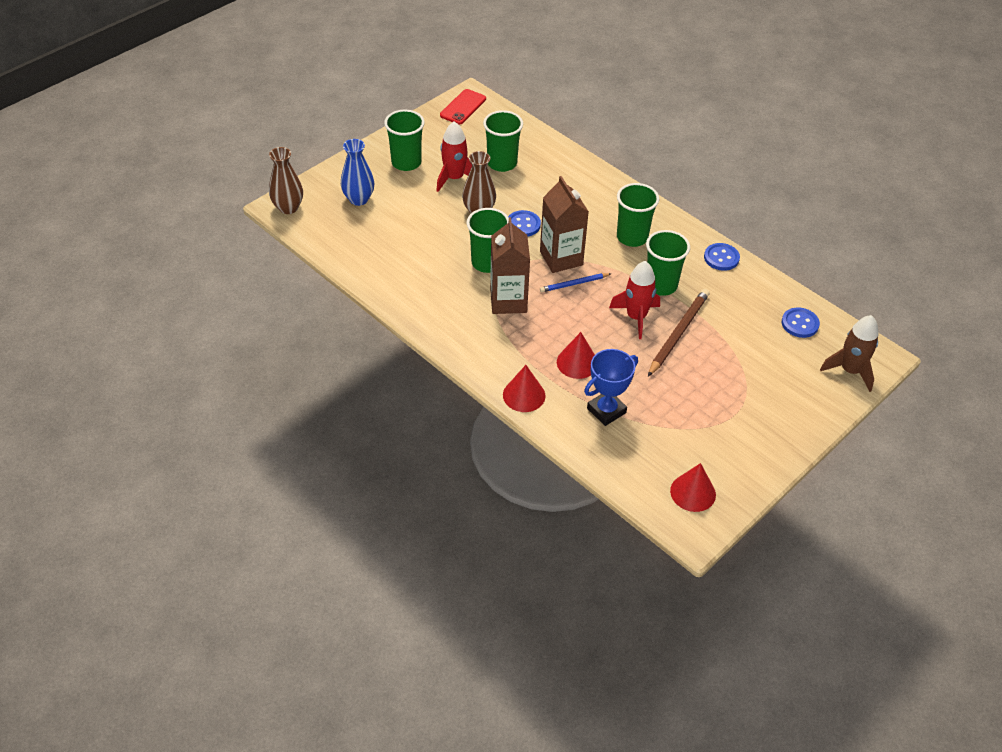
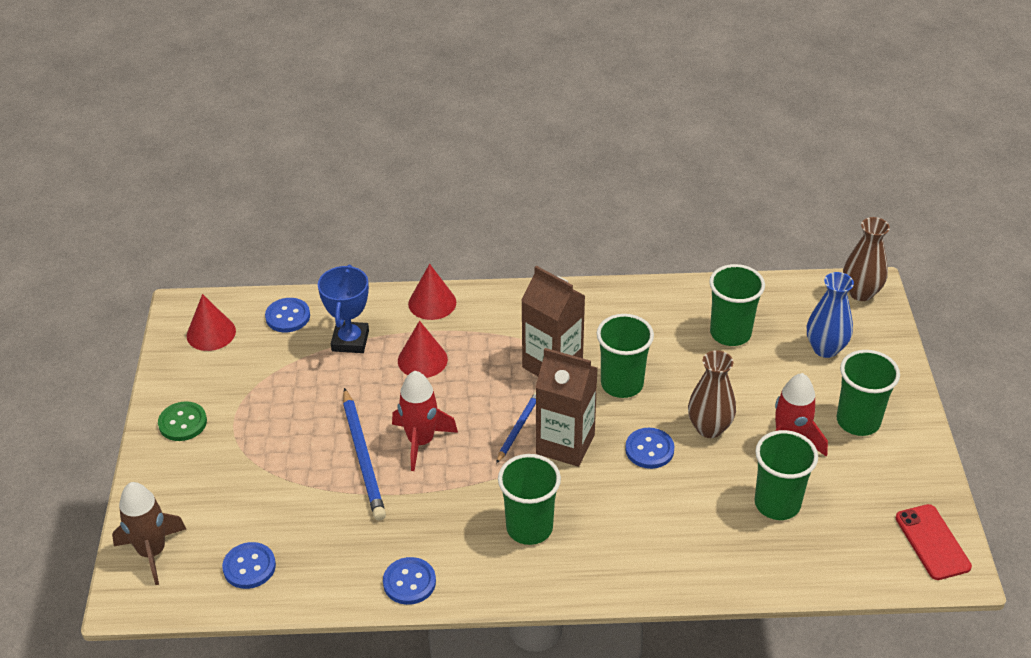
camera: 135 degrees right, 5 degrees down
green cup [646,230,690,296] -> green cup moved to [709,264,765,346]
brown pencil [648,289,710,376] -> blue pencil [343,388,386,521]
none -> green button [158,401,207,441]
none -> blue button [265,298,310,332]

